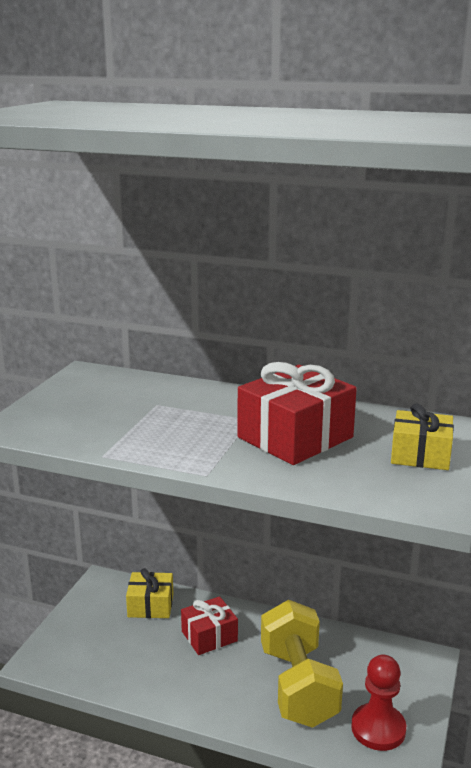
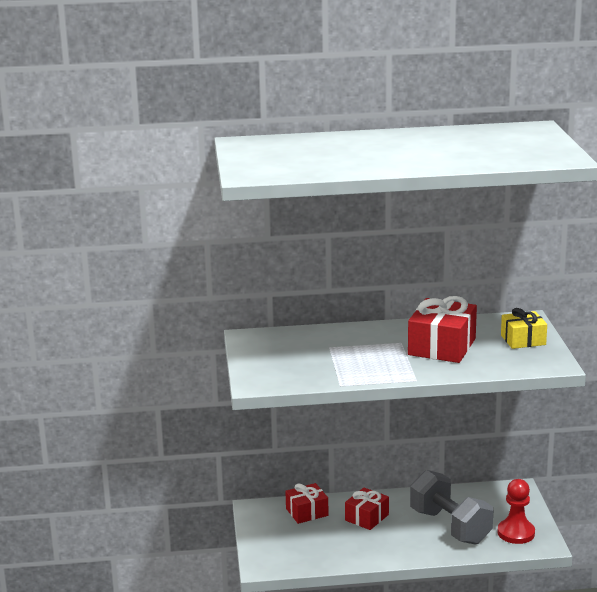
camera: 25 degrees left, 0 degrees up
yellow gift [126,568,173,618] -> red gift [285,483,329,524]
yellow dumbbell [261,600,343,728] -> grey dumbbell [410,470,493,545]

